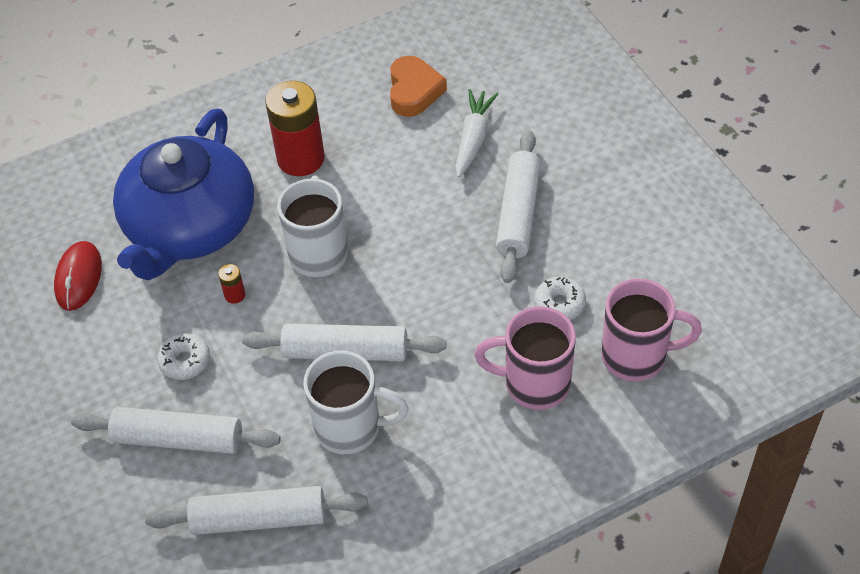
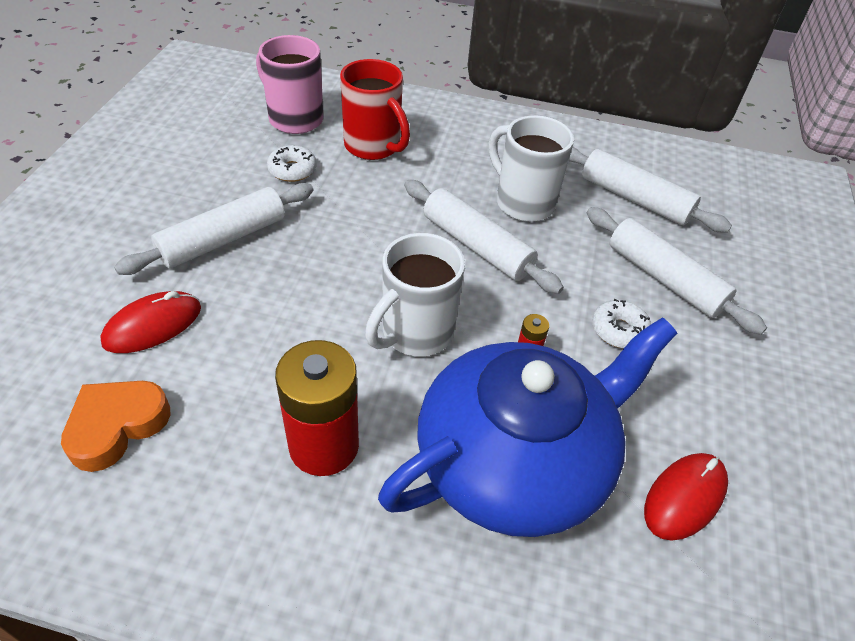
camera: 145 degrees left, 5 degrees down
white carrot [456,89,498,178] -> red mouse [100,291,201,353]
pink mug [474,306,576,410] -> red mug [340,59,410,160]

